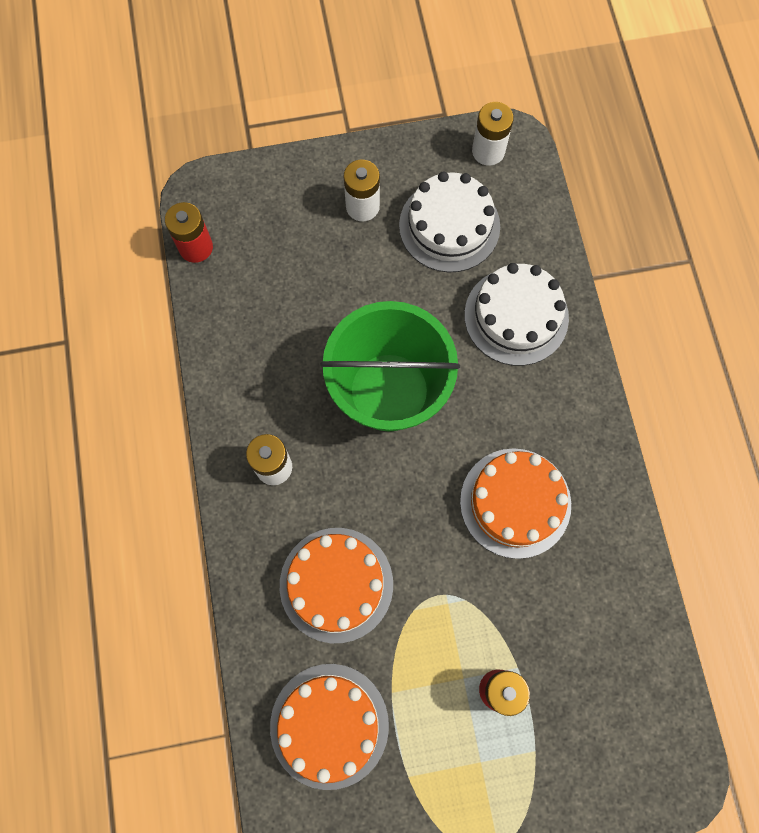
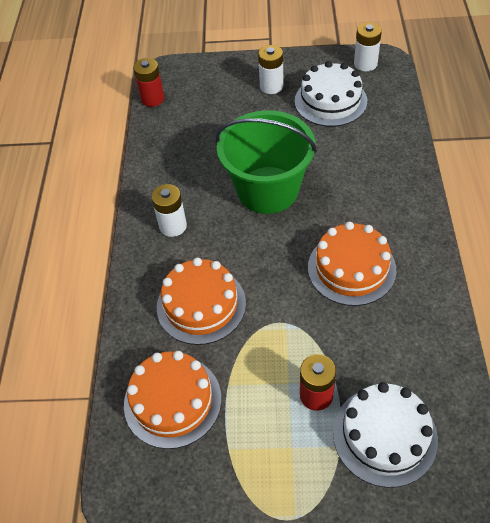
camera: 15 degrees right, 20 degrees down
white cake [464,263,569,366] -> white cake moved to [333,382,438,488]

